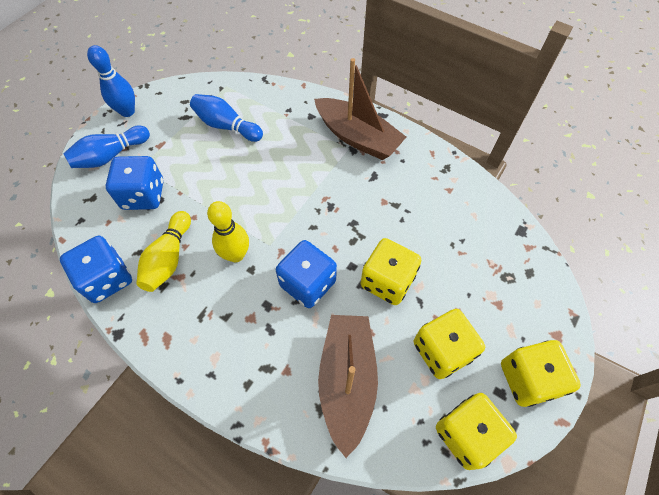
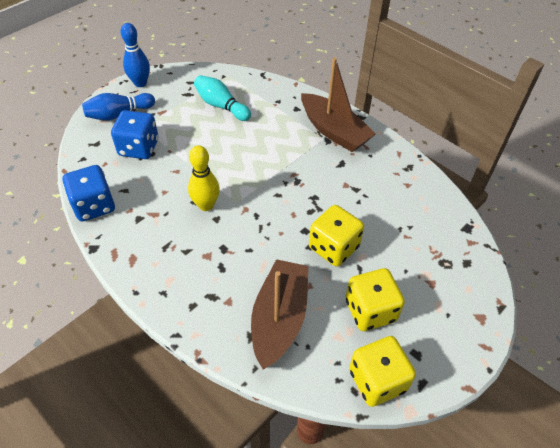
camera: 10 degrees right, 10 degrees down
yellow bowling pin [136,211,191,292] -> none
blue bowling pin [190,94,263,142] -> turquoise bowling pin [194,75,251,121]
blue dice [276,240,337,308] -> none
yellow dice [501,340,581,407] -> none

